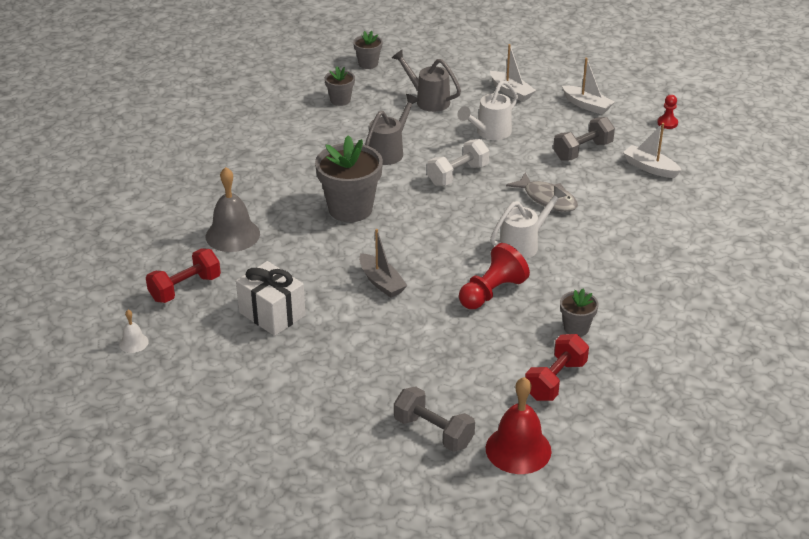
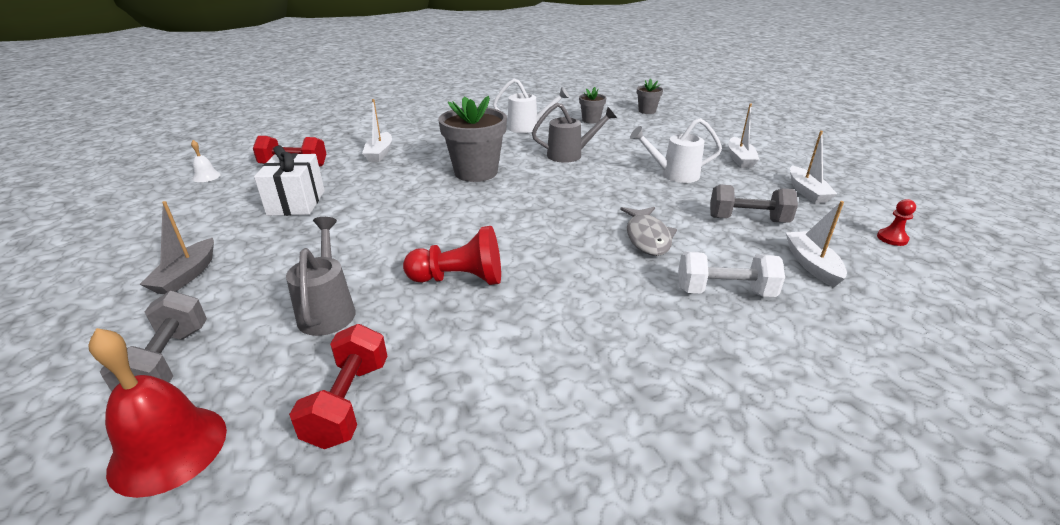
camera: 45 degrees right, 5 degrees down
grey bell [206,167,260,252] -> white boat [362,99,392,162]
grey boat [359,229,408,298] -> grey boat moved to [139,201,214,294]
grey watering can [392,49,461,112] -> grey watering can moved to [286,217,355,336]
white dumbbell [427,139,489,186] -> white dumbbell moved to [678,251,785,297]
white watering can [490,186,567,259] -> white watering can moved to [493,79,570,133]
red dumbbell [525,334,589,401] -> red dumbbell turned 75 degrees counterclockwise [289,324,387,449]
grey flower pot [560,288,598,337] -> none

